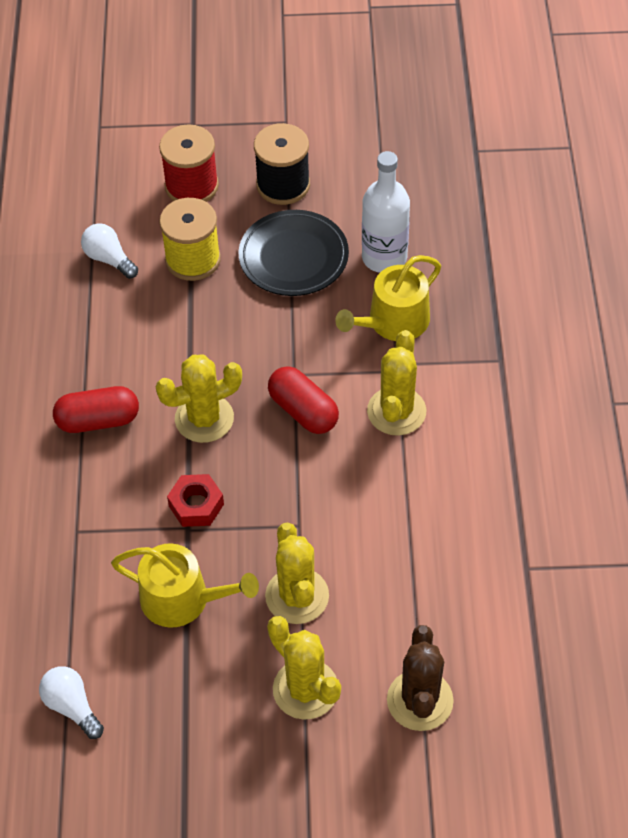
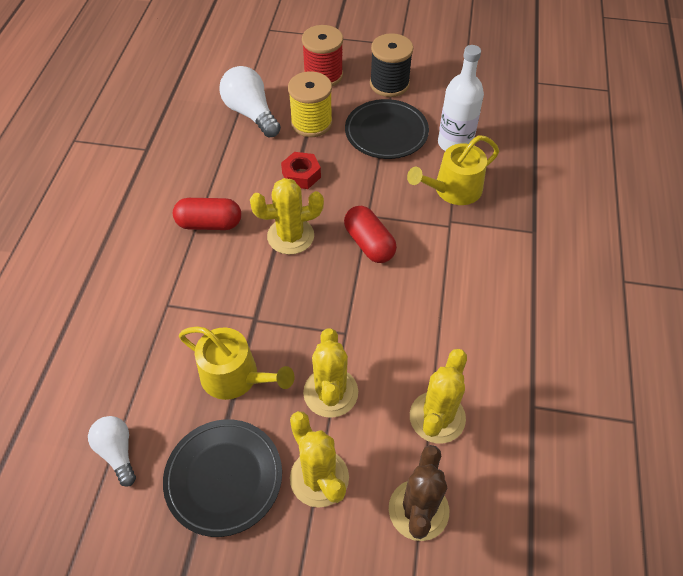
camera: 10 degrees right, 0 degrees up
white light bulb [81,223,138,279] -> white light bulb [219,66,281,137], size x1.60
red nut [167,474,224,527] -> red nut moved to [281,152,321,189]
yellow cactus [367,330,426,436] -> yellow cactus moved to [410,349,467,444]
none -> black plate [163,419,282,537]

